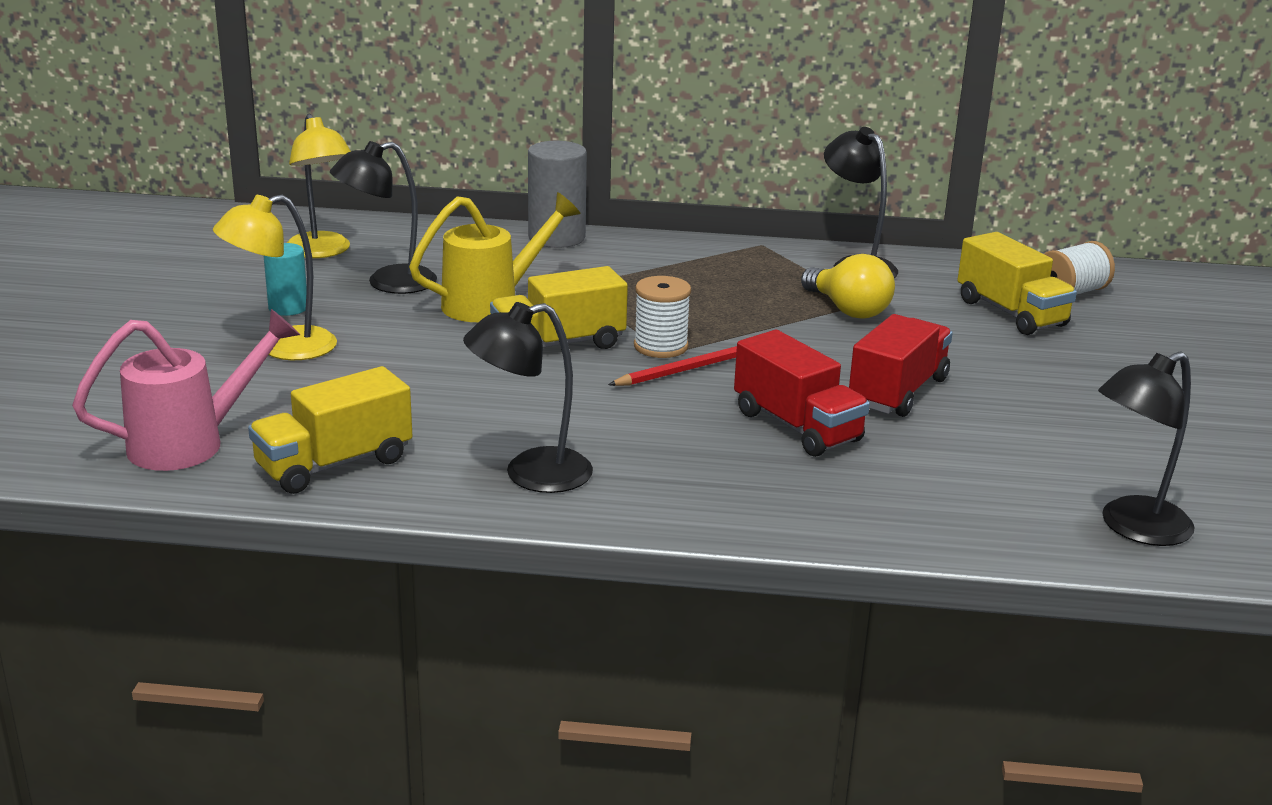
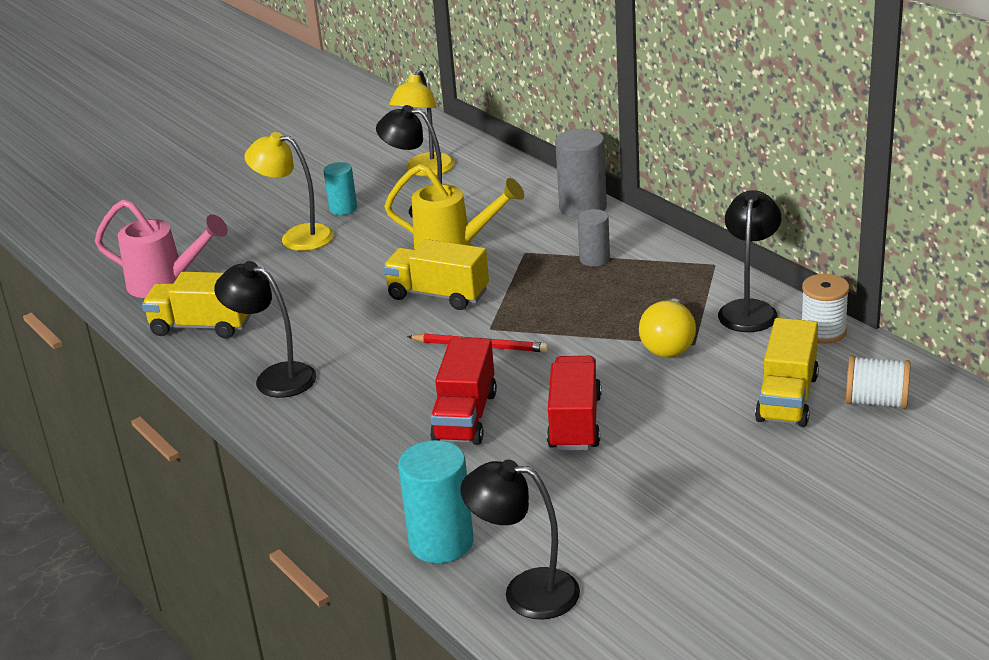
camera: 50 degrees right, 5 degrees up
white spool [634,276,691,358] -> white spool moved to [802,274,849,344]
red truck [849,314,953,417] -> red truck turned 75 degrees counterclockwise [547,356,602,451]
none -> turquoise cylinder [398,440,474,563]
none -> grey cylinder [578,209,610,267]

